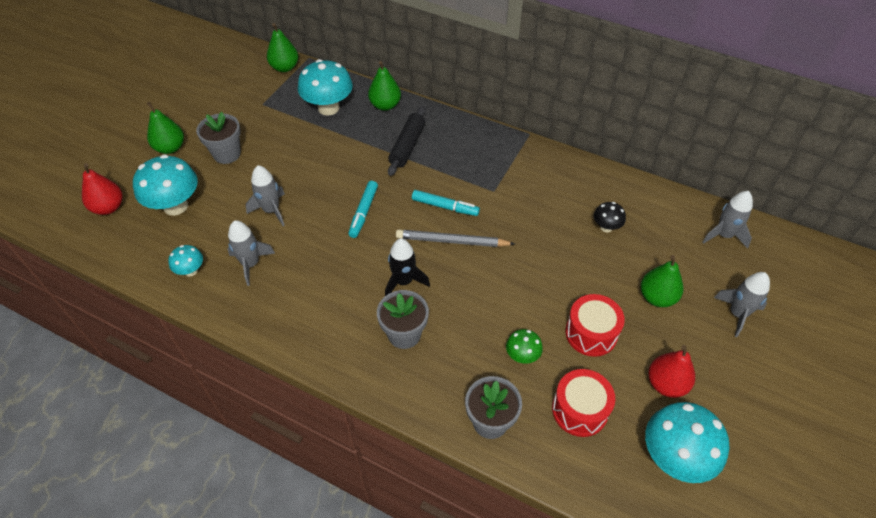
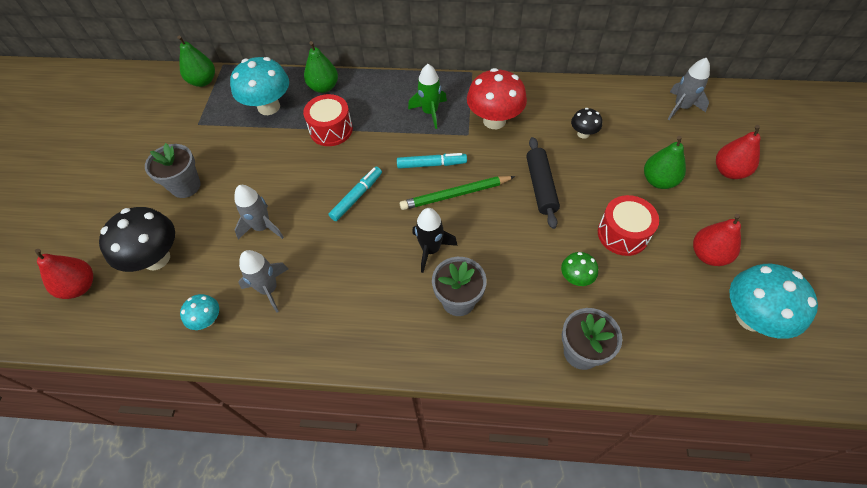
camera: 20 degrees left, 5 degrees up
turquoise mushroom [133,155,198,216] -> black mushroom [99,207,175,272]
green pear [147,102,184,154] -> none
turquoise marker [348,181,378,238] -> turquoise marker turned 135 degrees counterclockwise [329,167,382,221]
black rolling pin [388,106,426,176] -> black rolling pin moved to [526,137,560,229]
grey pencil [396,229,515,247] -> green pencil [400,176,515,210]
red drum [552,369,615,437] -> red drum moved to [303,94,353,146]
grey rocket [714,272,770,337] -> red pear [716,125,760,179]
none -> green rocket [408,64,447,129]
none -> red mushroom [467,68,527,129]

